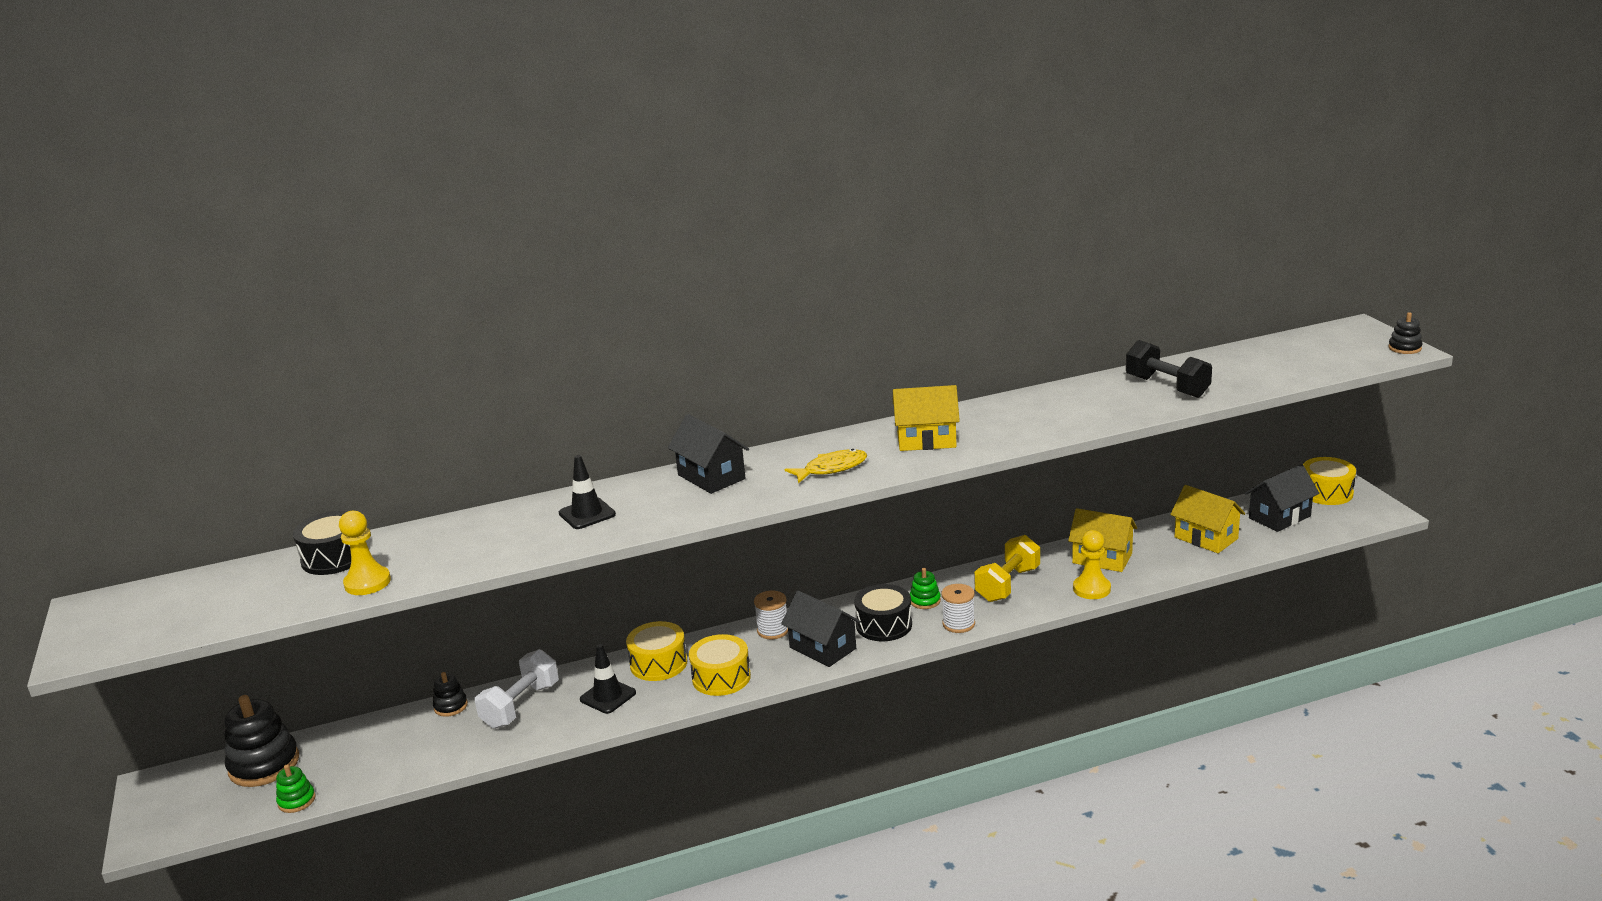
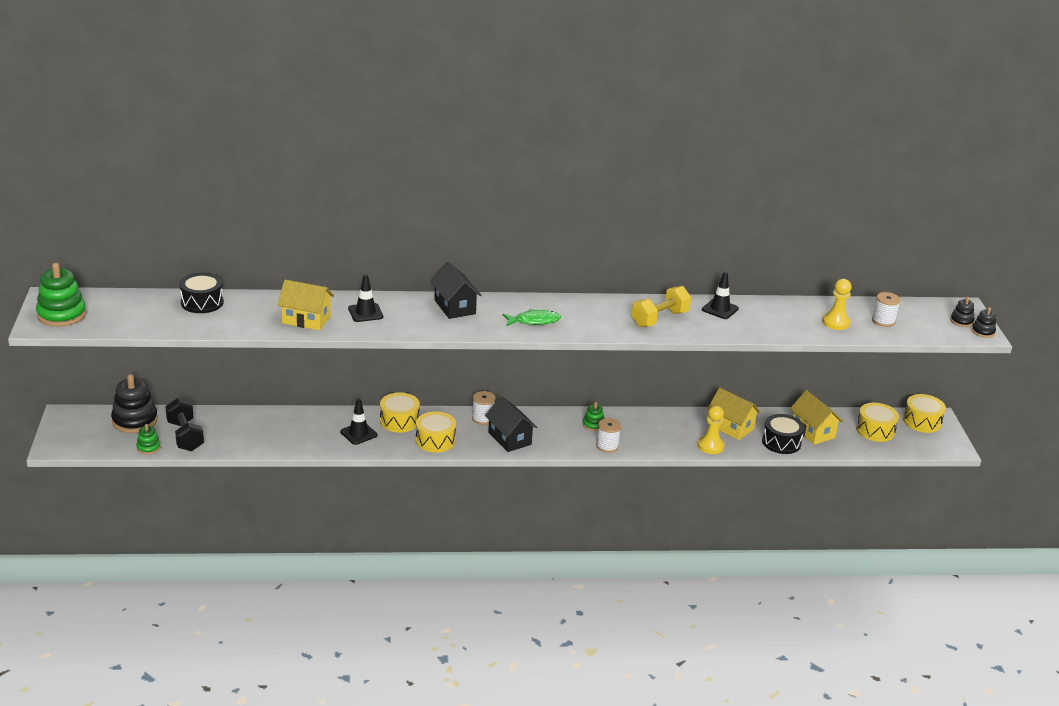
camera: 10 degrees right, 5 degrees up
yellow pawn [339,511,391,595] -> yellow pawn moved to [822,279,852,330]
black stacking toy [433,672,468,717] -> black stacking toy moved to [950,297,974,327]
white dumbbell [475,649,559,729] -> none
yellow fish [785,449,867,484] -> green fish [503,309,561,326]
black drum [854,584,912,641] -> black drum moved to [762,414,805,454]
yellow house [893,385,960,451] -> yellow house moved to [277,280,334,330]
yellow dumbbell [974,535,1040,602] -> yellow dumbbell moved to [632,286,691,327]
black dumbbell [1126,340,1212,398] -> black dumbbell moved to [165,398,204,451]
black house [1245,464,1319,532] -> yellow drum [856,403,899,442]
none -> green stacking toy [36,263,87,327]
none -> black traffic cone [702,272,739,319]
none -> white spool [872,292,901,327]

